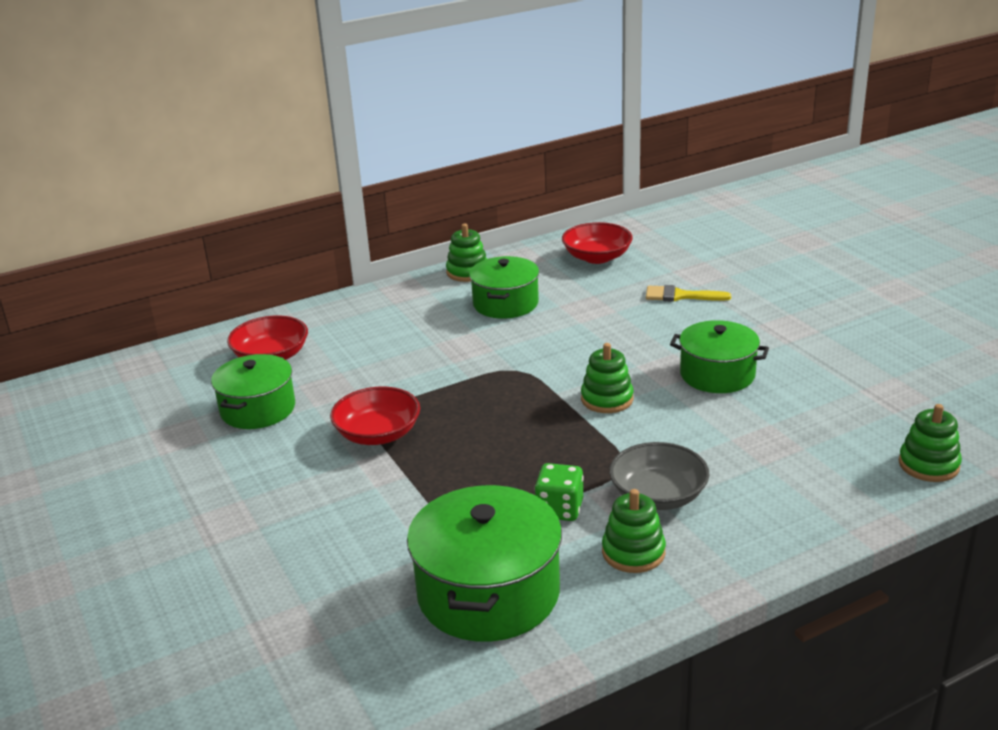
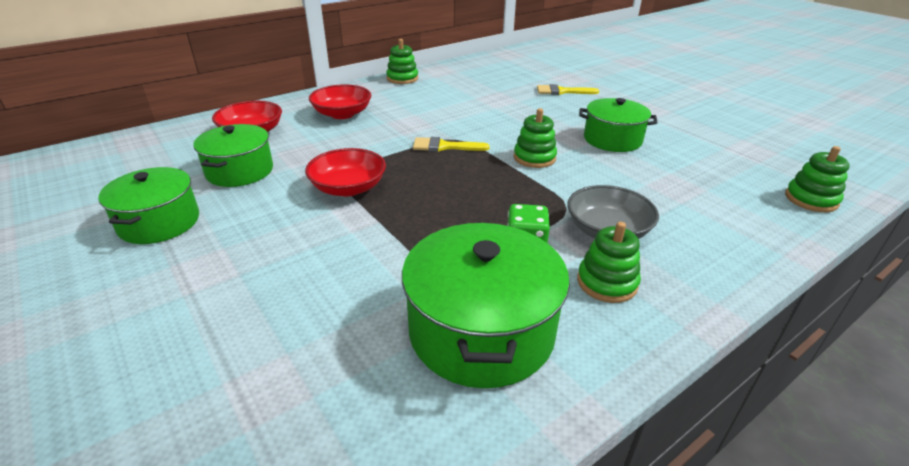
camera: 10 degrees left, 5 degrees up
green pot [469,256,539,319] -> green pot moved to [98,167,199,244]
red bowl [562,222,633,264] -> red bowl moved to [309,84,371,119]
none -> yellow brush [413,137,490,152]

